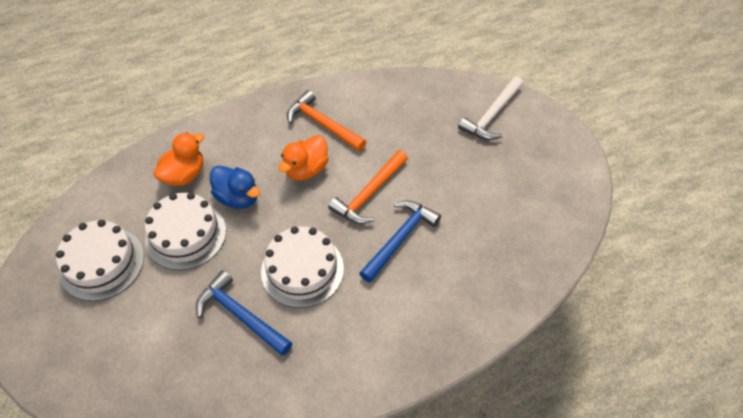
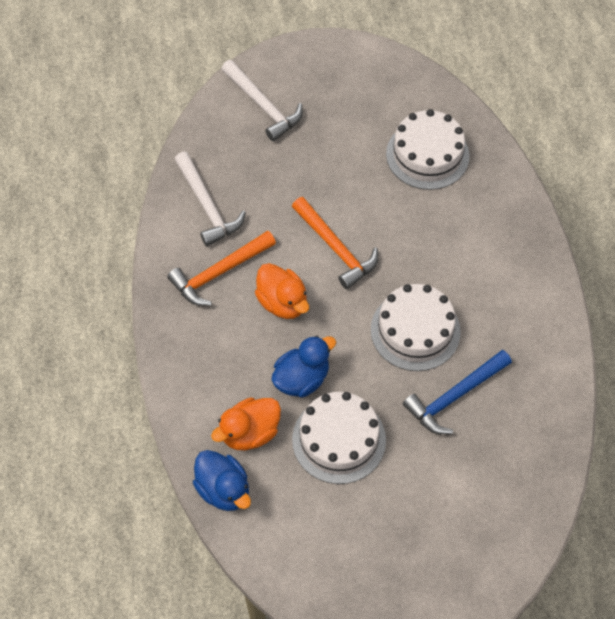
camera: 75 degrees left, 5 degrees up
white cake [56,220,144,301] -> white cake moved to [386,109,470,190]
orange duck [154,132,204,186] -> orange duck turned 90 degrees counterclockwise [211,397,281,450]
blue hammer [359,200,441,282] -> none
none -> white hammer [174,152,246,246]
none -> blue duck [193,450,251,511]

